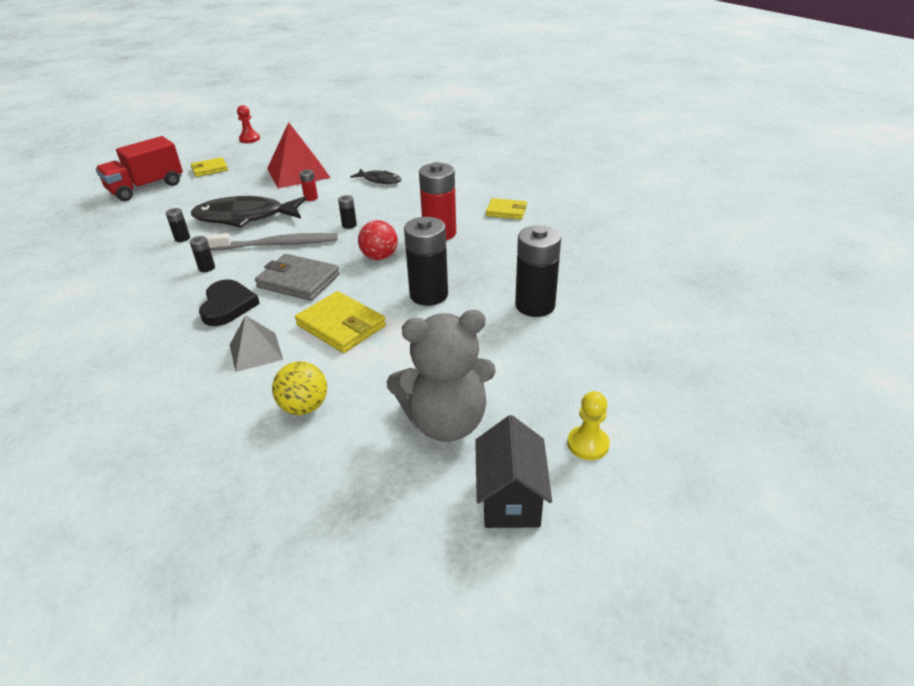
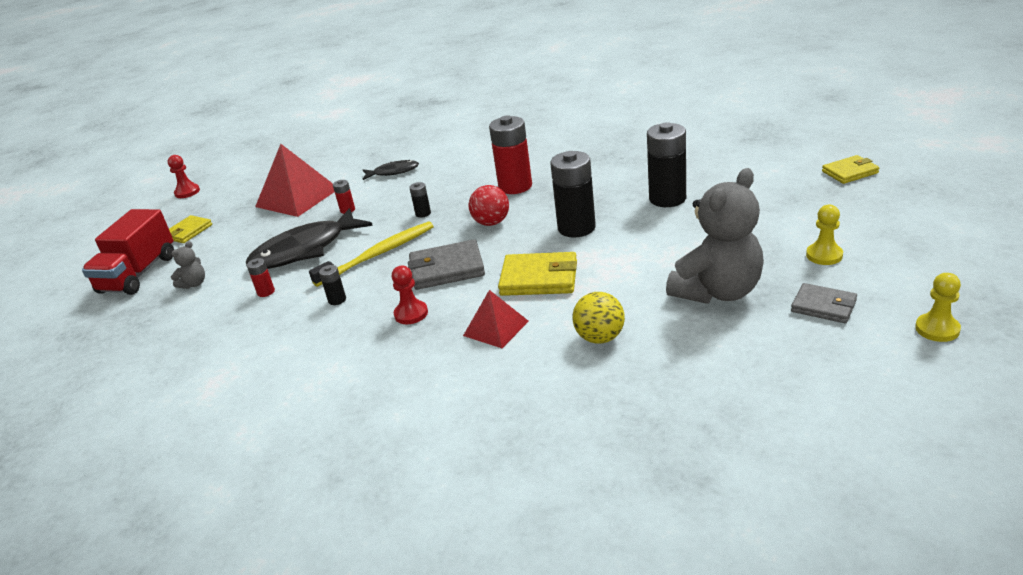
camera: 30 degrees left, 5 degrees down
black battery [166,208,190,242] -> red battery [247,258,275,297]
black heart [199,279,260,326] -> red pawn [392,266,428,324]
grey toothbrush [207,233,338,251] -> yellow toothbrush [309,222,434,287]
grey pyramid [230,315,283,372] -> red pyramid [463,290,529,348]
black house [475,415,552,528] -> grey wallet [791,283,857,323]
yellow wallet [486,198,527,219] -> yellow wallet moved to [822,155,879,184]
none -> grey teddy bear [171,241,205,289]
none -> yellow pawn [915,273,961,342]

